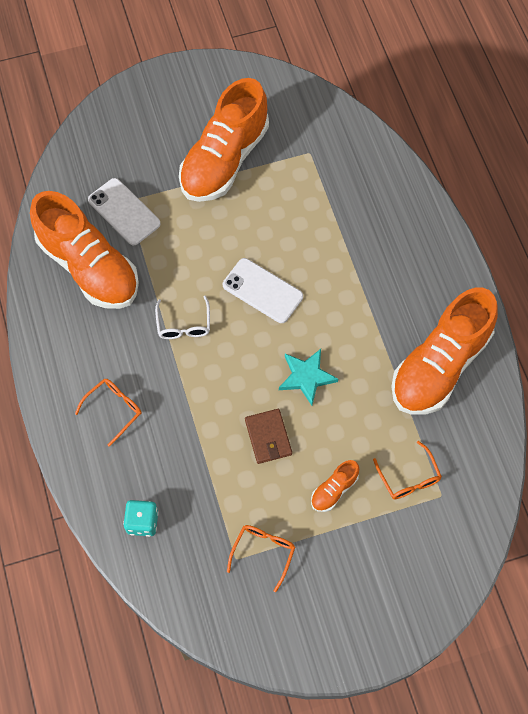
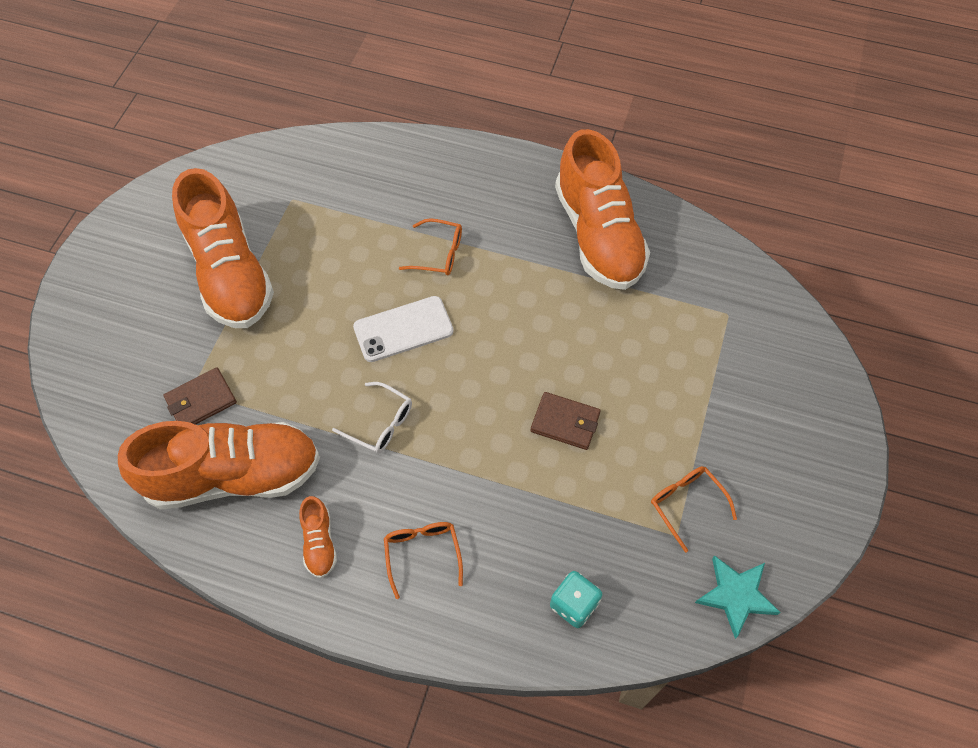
camera: 55 degrees left, 5 degrees down
white phone [88,178,161,246] -> brown wallet [164,368,237,425]
turquoise star [279,349,338,406] -> turquoise star moved to [695,555,780,639]
orange shoe [311,460,359,512] -> orange shoe moved to [299,496,337,578]
orange glasses [373,441,442,499] -> orange glasses moved to [399,218,462,276]

